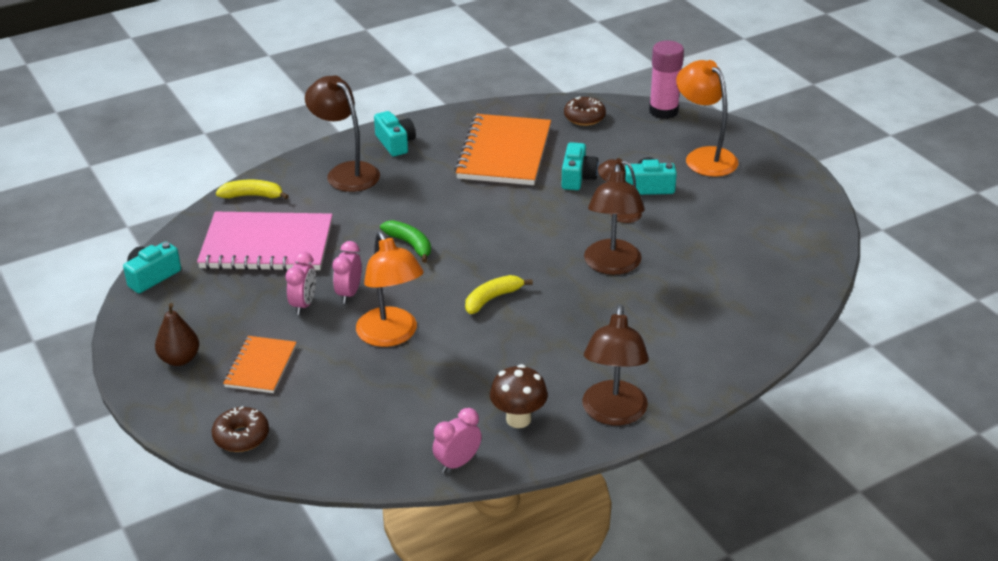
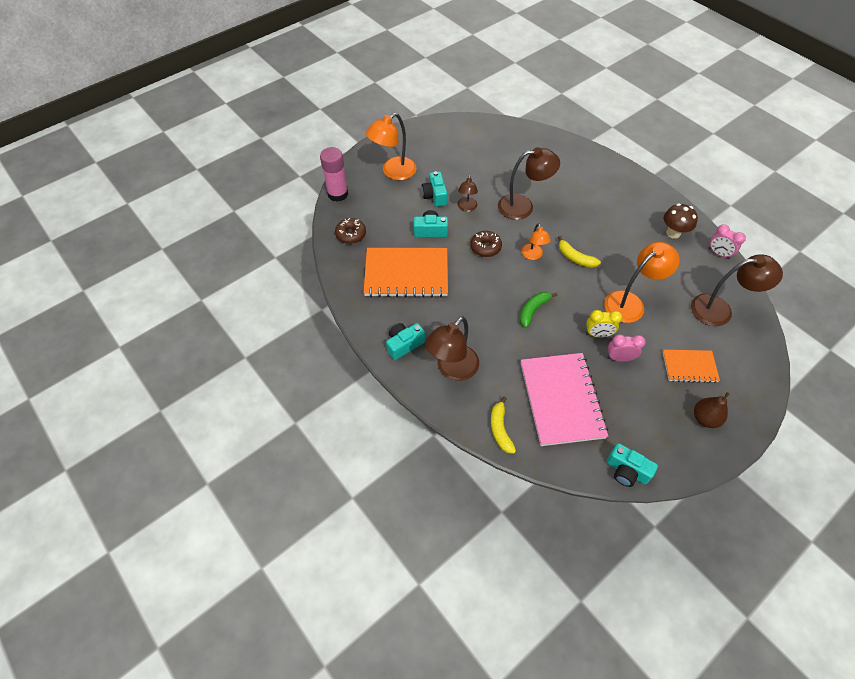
camera: 100 degrees left, 20 degrees up
brown donut [212,406,269,452] -> brown donut moved to [471,231,502,257]
pink clock [332,241,361,304] -> yellow clock [586,310,622,337]
brown lamp [582,305,649,425] -> brown lamp moved to [691,254,783,326]
none -> orange lamp [522,223,551,260]

